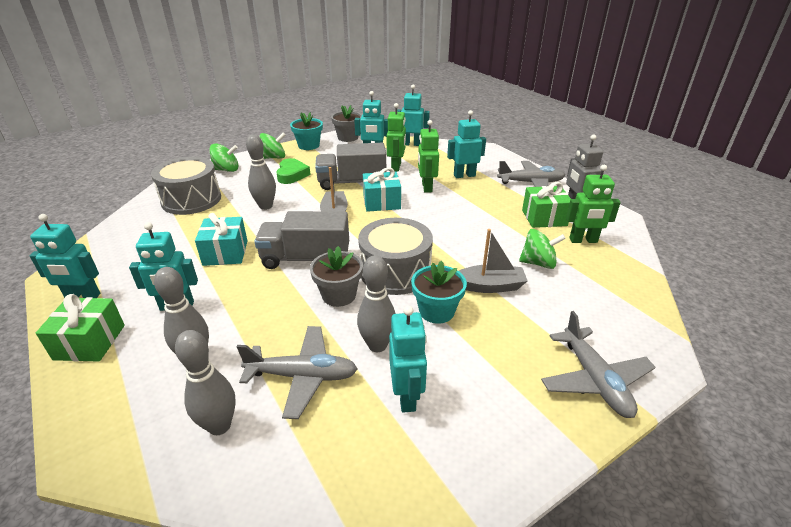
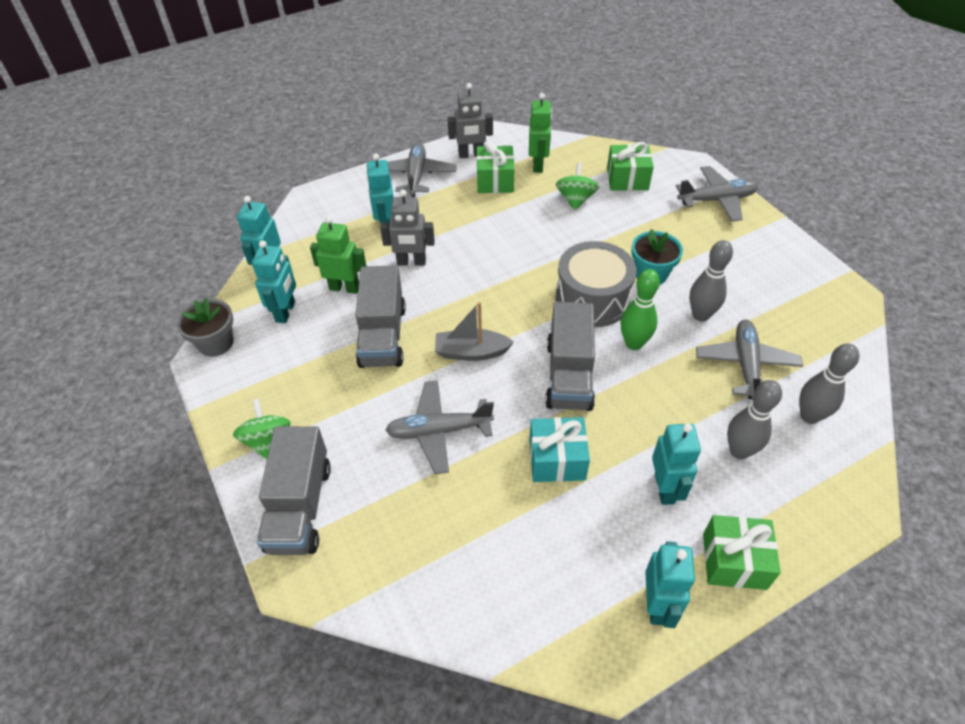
camera: 85 degrees left, 15 degrees up
grey drum [151,157,221,215] -> none
green spinning top [209,143,239,172] -> grey truck [257,426,331,555]
grey bowling pin [246,134,276,210] -> grey plane [385,380,494,474]
green heart [276,158,311,184] -> none
turquoise flower pot [290,112,323,150] -> none
grey flower pot [310,246,363,307] -> green bowling pin [620,269,660,350]
turquoise gift [363,168,401,212] -> none
turquoise robot [389,306,427,413] -> none
green robot [418,120,439,193] -> grey robot [380,190,435,266]
grey boat [459,229,528,293] -> none
none -> green gift [607,142,654,191]

